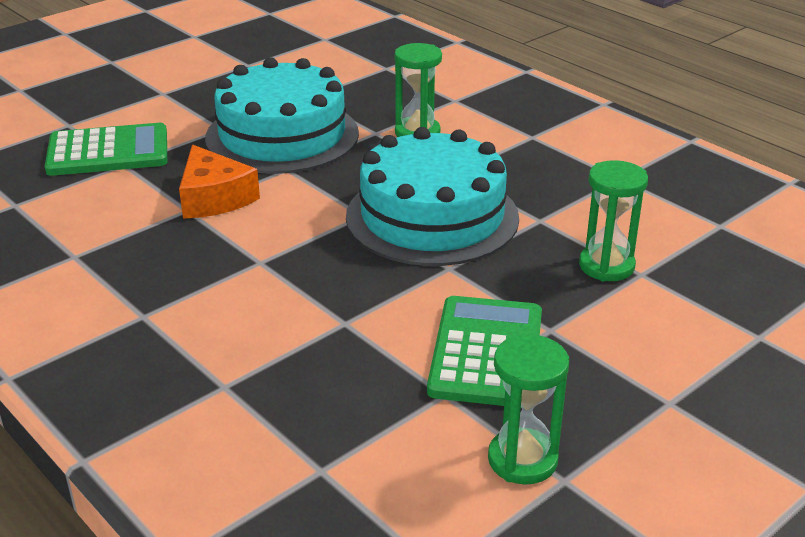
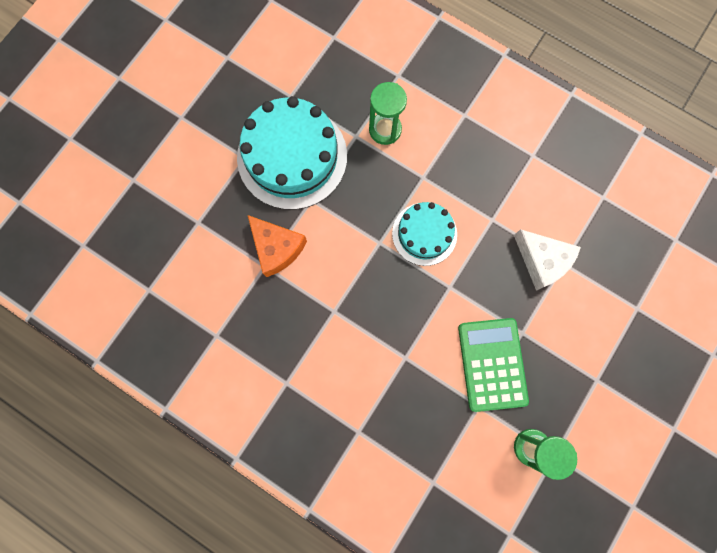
camera: 15 degrees left, 45 degrees up
green calculator [45,123,167,176] -> none
turquoise cake [346,127,519,266] -> turquoise cake [392,202,457,266], size x0.57
green hourglass [579,160,648,281] -> white cheese [514,229,581,291]

